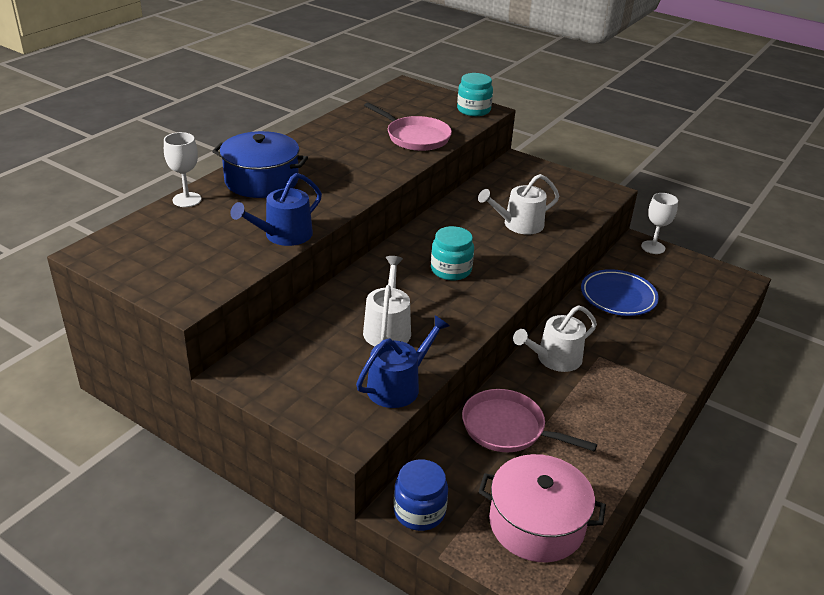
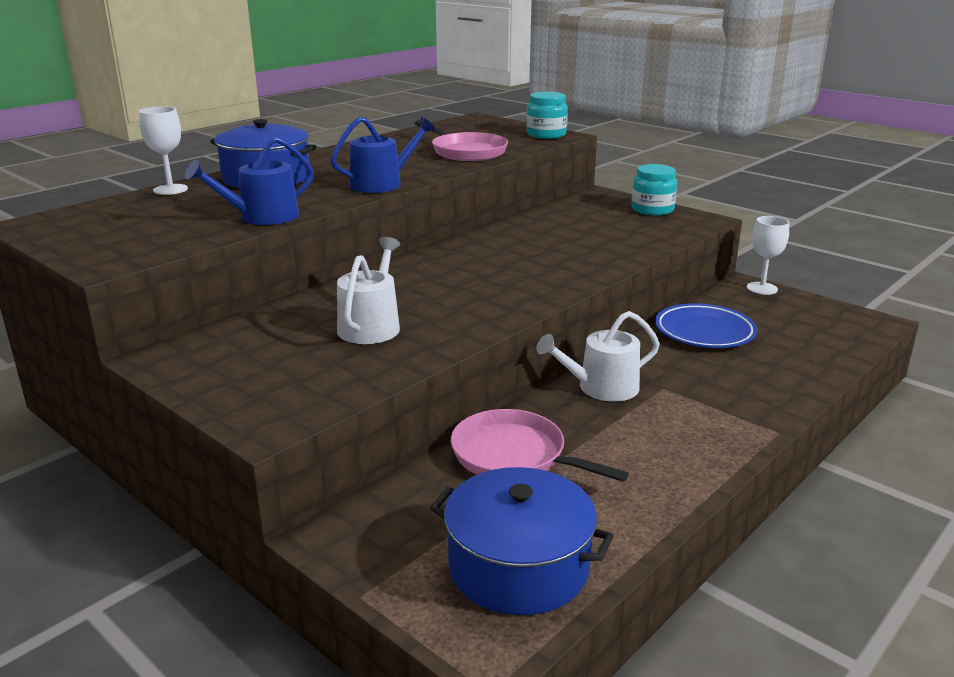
camera: 10 degrees right, 10 degrees down
blue watering can [356,315,450,408] -> blue watering can moved to [330,117,435,193]
blue jar [394,459,448,531] -> none
turquoise jar [431,226,474,281] -> turquoise jar moved to [632,164,677,215]
white watering can [478,174,559,234] -> none
pink pot [479,454,606,562] -> blue pot [430,467,614,615]

